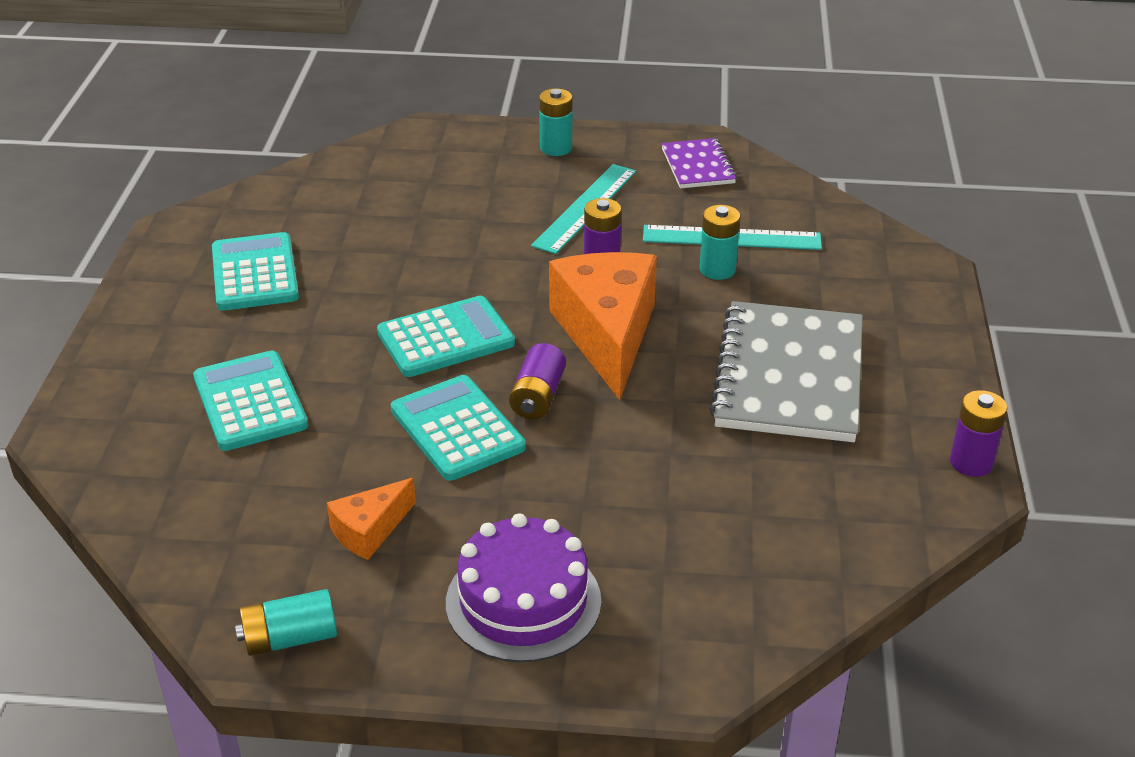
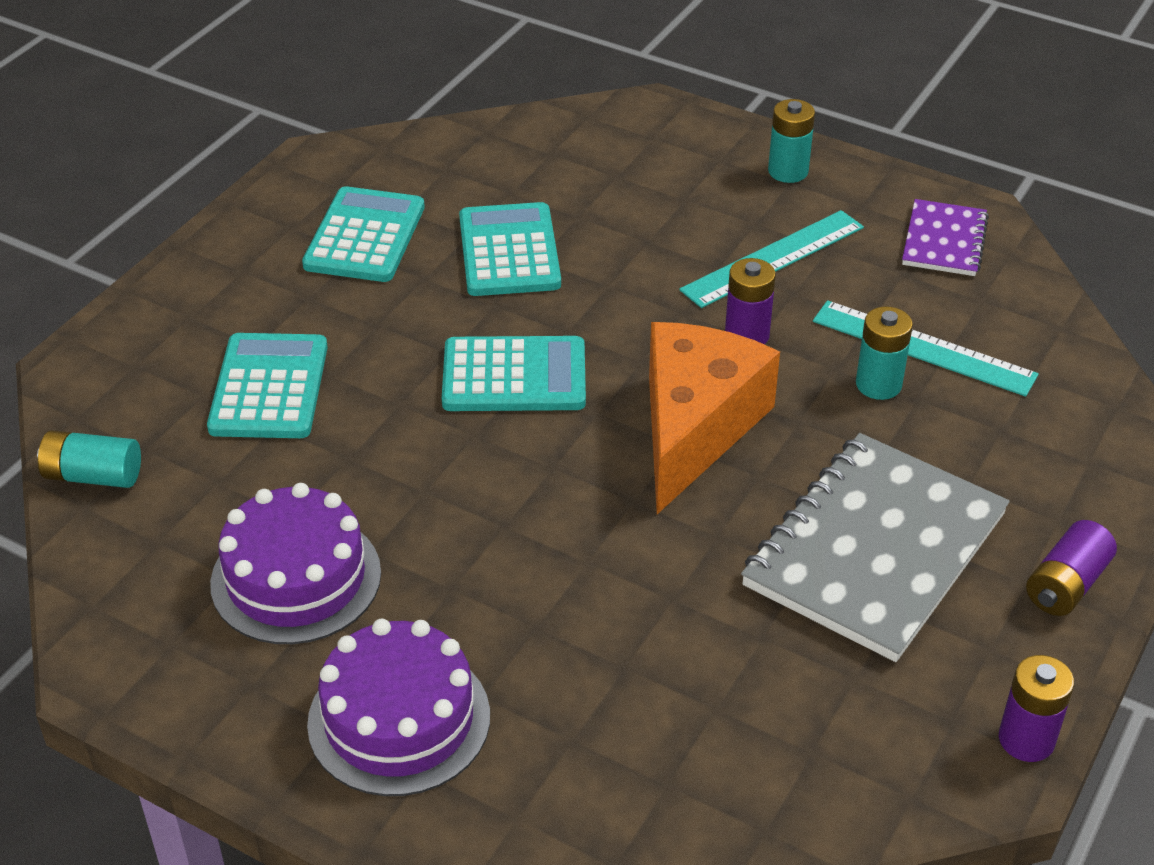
camera: 25 degrees right, 5 degrees up
turquoise battery [235,589,337,656] -> turquoise battery moved to [37,430,141,488]
orange cheese [327,478,416,560] -> purple cake [210,483,381,644]
turquoise calculator [391,375,526,481] -> turquoise calculator moved to [459,202,561,296]
purple battery [509,343,566,419] -> purple battery moved to [1026,520,1117,616]

